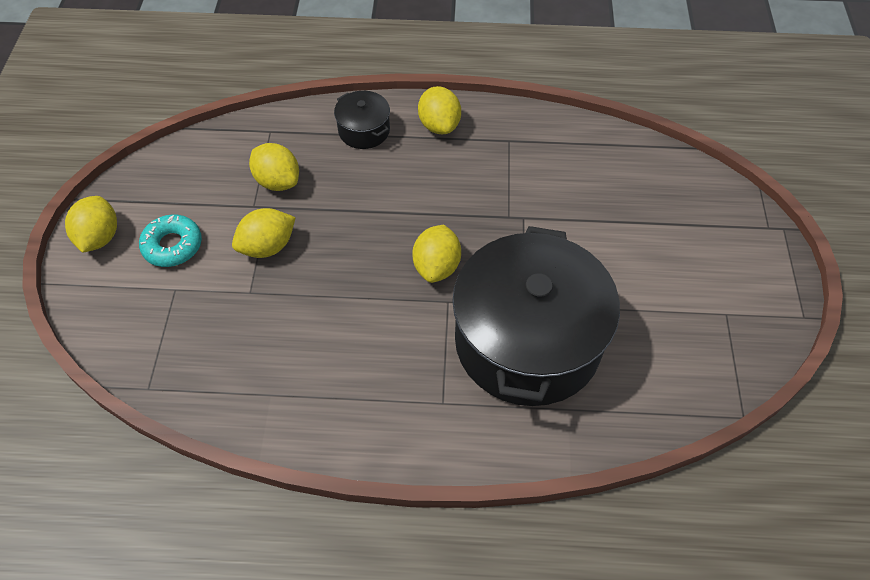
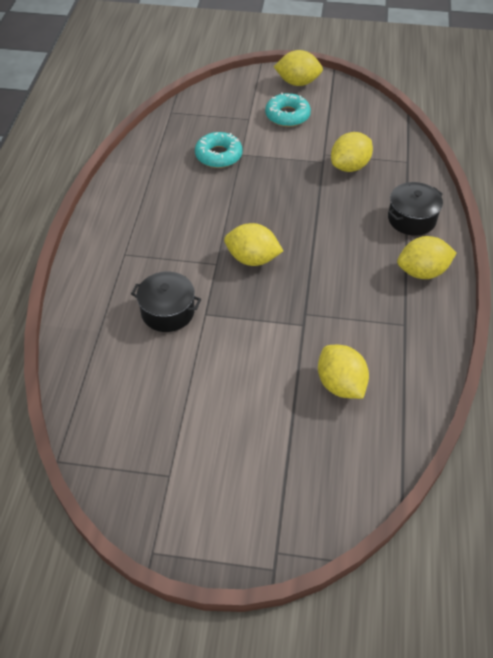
camera: 95 degrees right, 5 degrees down
yellow lemon [232,208,296,258] -> yellow lemon moved to [318,345,369,399]
black pot [452,226,620,406] -> black pot [131,272,201,332], size x0.42
none -> turquoise donut [195,132,242,168]

